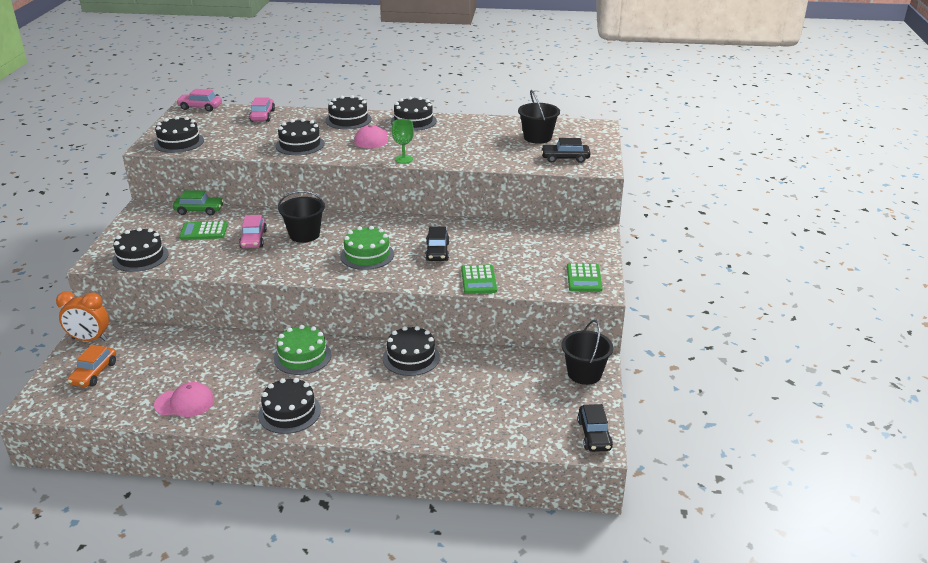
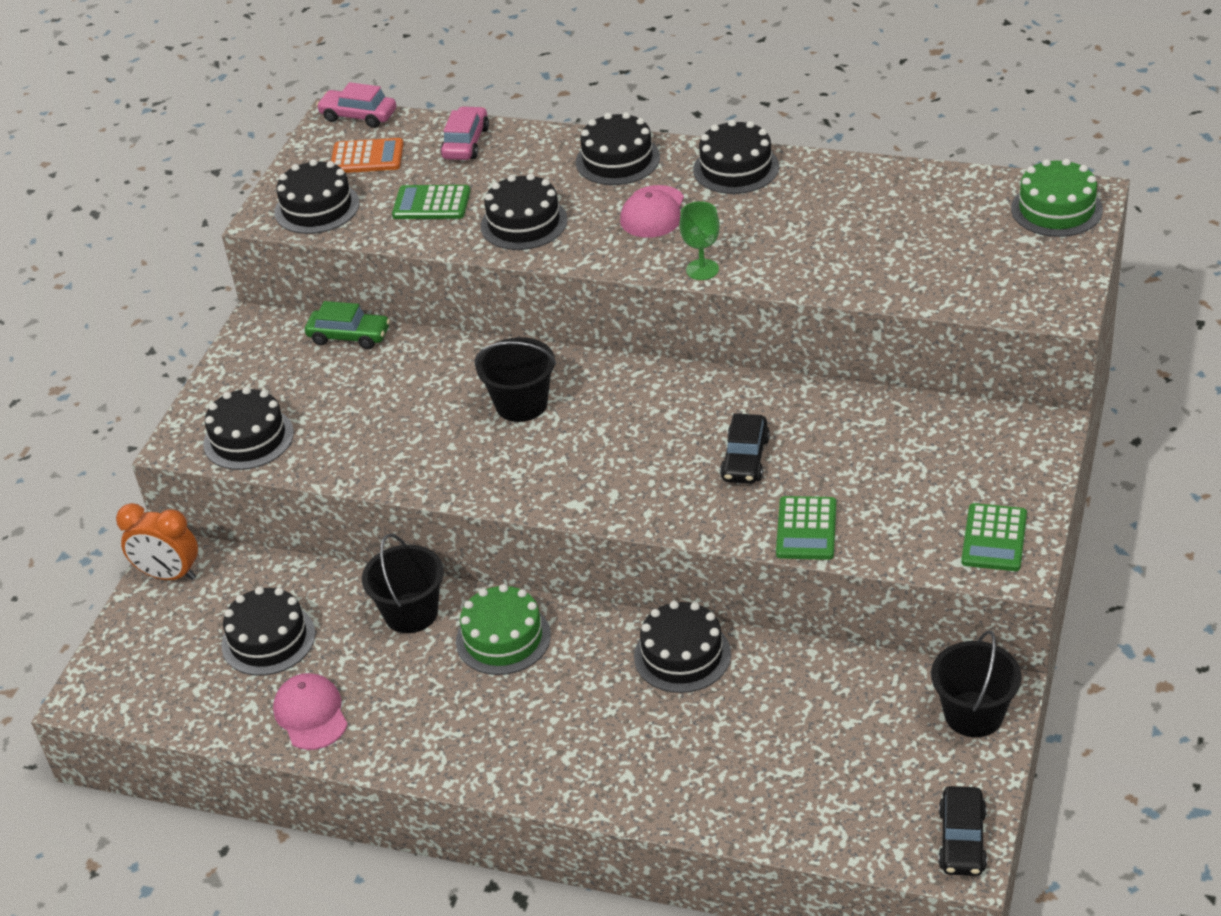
camera: 15 degrees right, 10 degrees up
orange car [68,345,116,387] -> none
pink cap [154,382,214,417] -> pink cap turned 120 degrees counterclockwise [273,673,348,750]
green calculator [179,221,228,240] -> green calculator moved to [392,185,470,219]
pink car [239,215,267,248] -> none
black cake [258,378,321,434] -> black cake moved to [221,587,315,676]
green cake [340,226,394,270] -> green cake moved to [1011,159,1103,237]
black bucket [518,90,560,144] -> black bucket moved to [362,533,444,633]
black car [541,138,590,163] -> none
none -> orange calculator [331,138,404,173]

